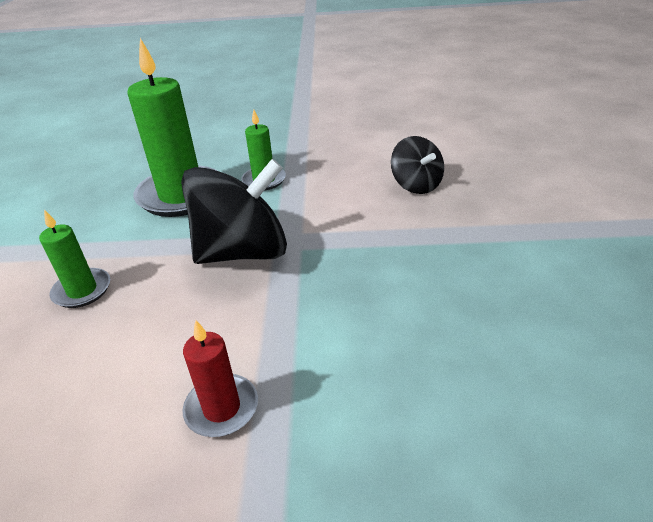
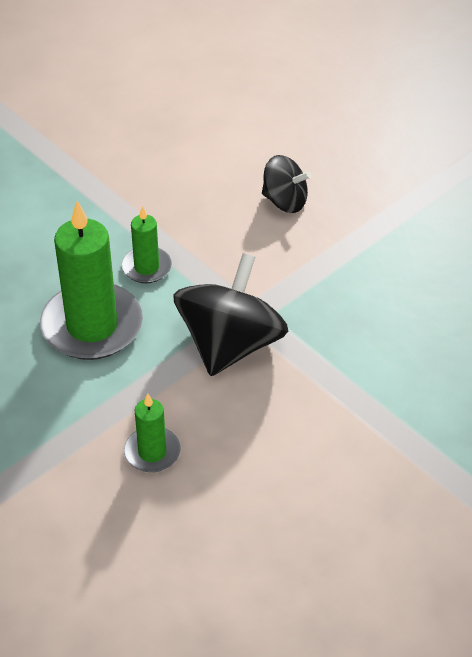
camera: 45 degrees left, 10 degrees up
red candle [183,320,258,437] -> none

